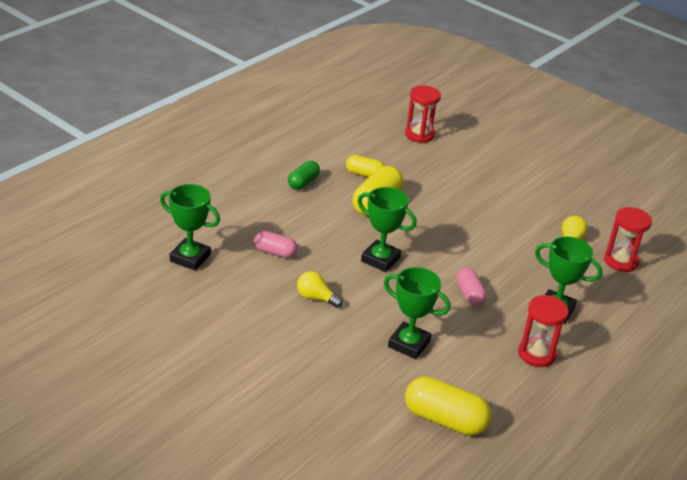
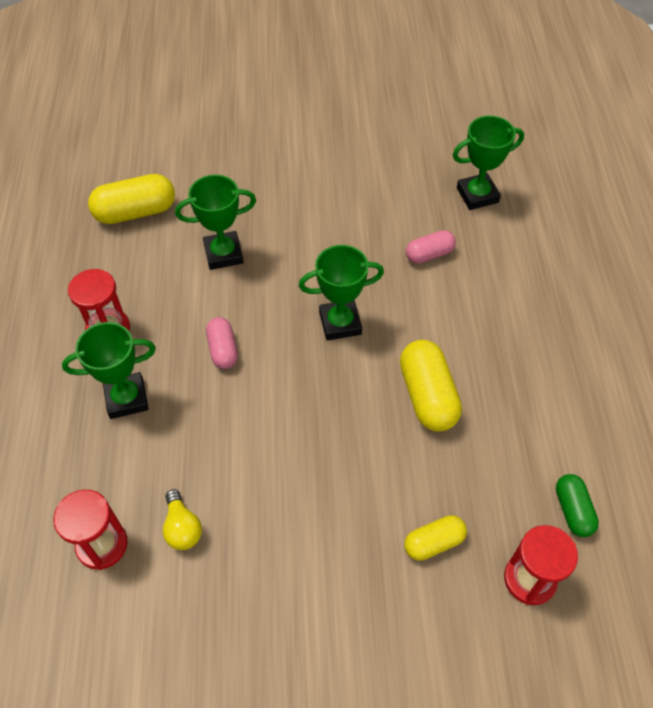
camera: 140 degrees right, 20 degrees up
green capsule [288,161,320,190] -> green capsule moved to [556,474,599,537]
yellow light bulb [297,271,343,308] -> none
yellow capsule [346,155,385,177] -> yellow capsule moved to [404,515,467,561]
pink capsule [456,268,487,306] -> pink capsule turned 45 degrees clockwise [206,317,238,369]

